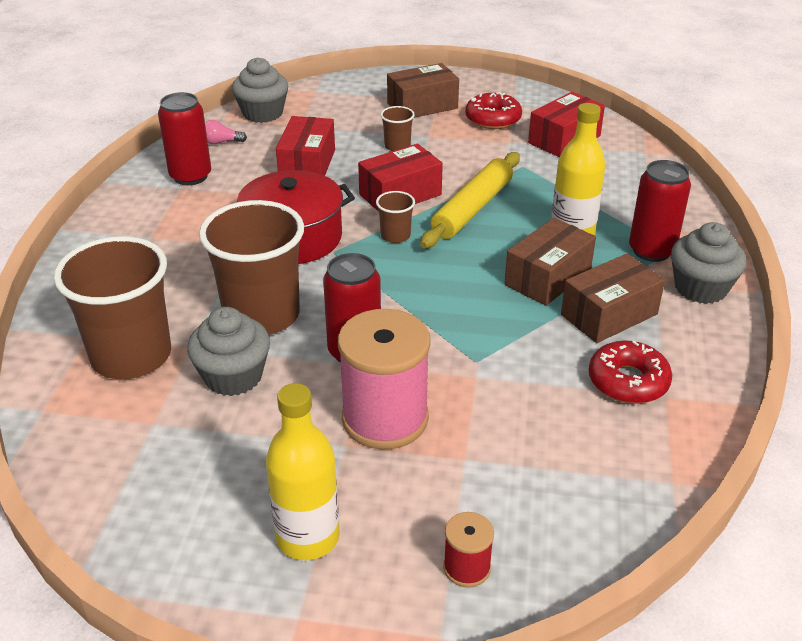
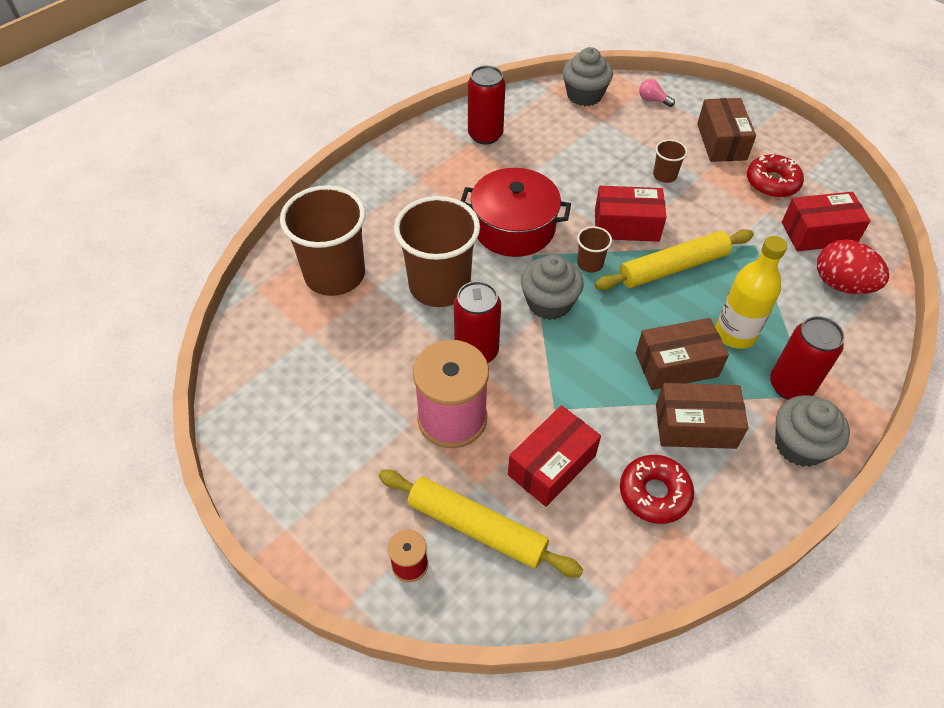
camera: 35 degrees right, 15 degrees up
grey cupcake [187,307,270,396] -> grey cupcake moved to [521,255,584,320]
pink light bulb [205,120,247,144] -> pink light bulb moved to [639,79,675,107]
yellow bottle [266,383,340,560] -> none
red box [276,116,335,176] -> red box moved to [508,405,601,507]
brown box [387,63,459,118] -> brown box turned 75 degrees clockwise [697,98,756,162]
none -> yellow rolling pin [378,469,583,577]
none -> red egg [817,239,889,294]

